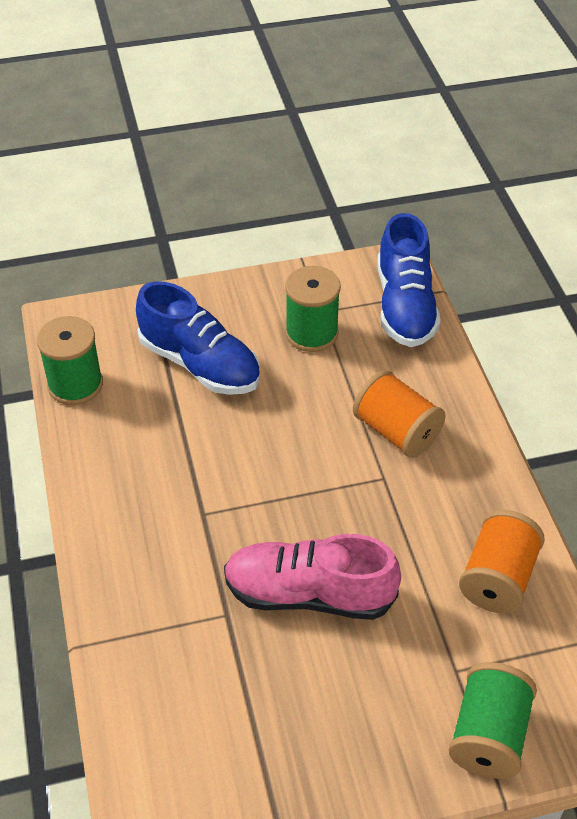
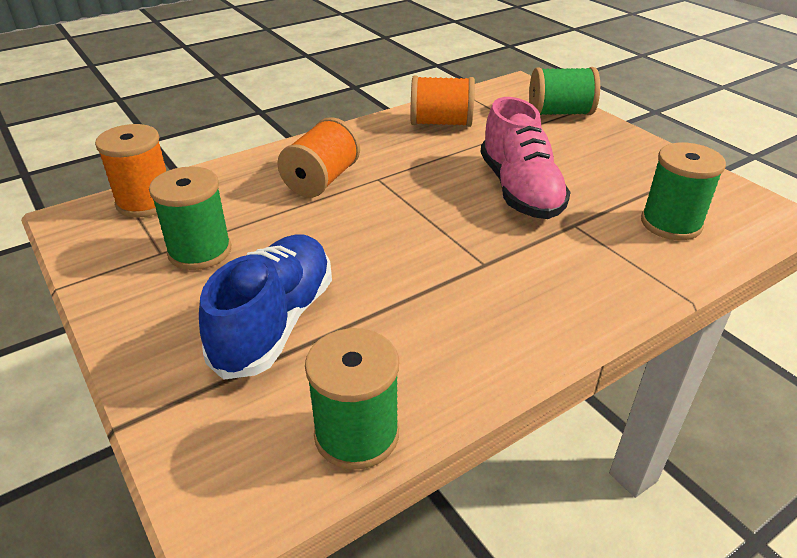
camera: 110 degrees left, 10 degrees down
blue shoe [377,213,440,347] -> orange spool [95,124,166,218]
none -> green spool [641,142,726,240]

